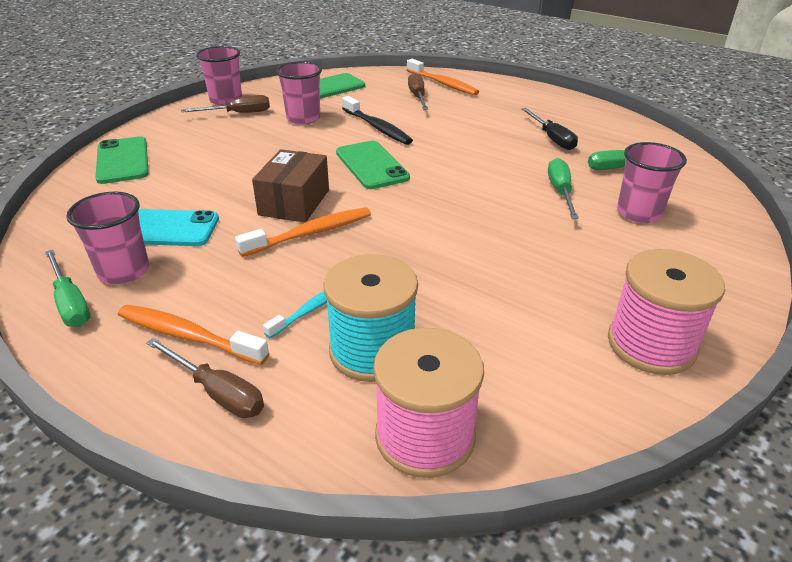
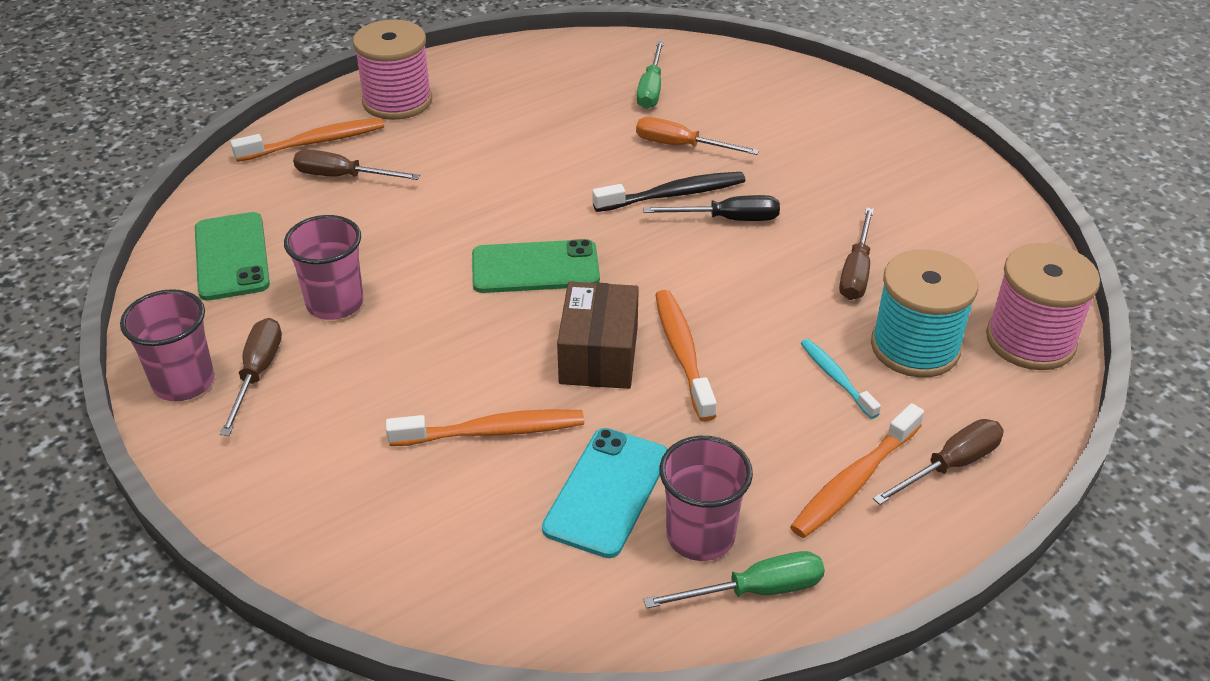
camera: 70 degrees left, 5 degrees up
green phone [95,136,149,184] -> none
brown box [252,149,329,223] -> brown box turned 60 degrees clockwise [557,282,639,389]
black toothbrush [342,96,413,145] -> black toothbrush moved to [592,172,745,212]
black screwdriver [521,108,578,150] -> black screwdriver moved to [643,195,780,221]
green screwdriver [548,158,579,219] -> orange screwdriver [636,117,759,155]
pink spool [608,249,725,375] -> pink spool moved to [353,20,432,120]
pink cup [617,142,687,223] -> none
none -> orange toothbrush [386,409,584,446]
none -> brown screwdriver [839,207,874,300]

